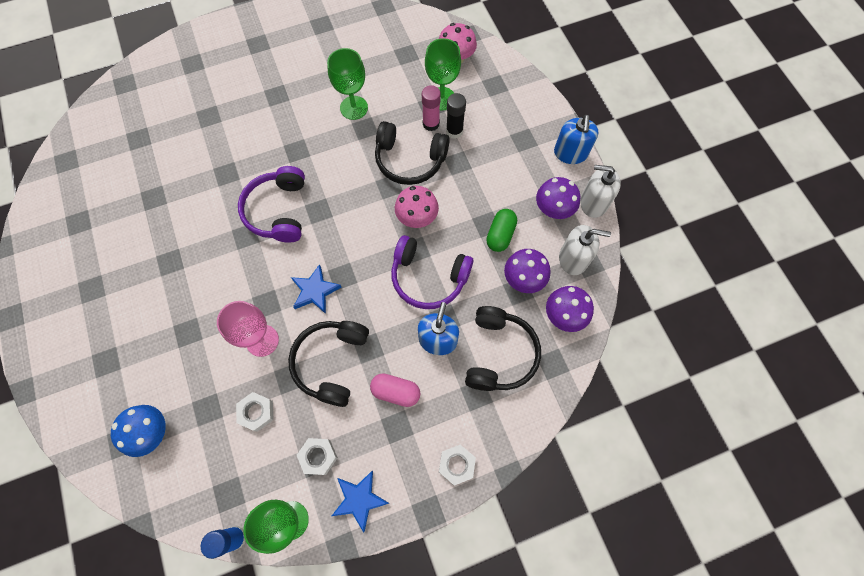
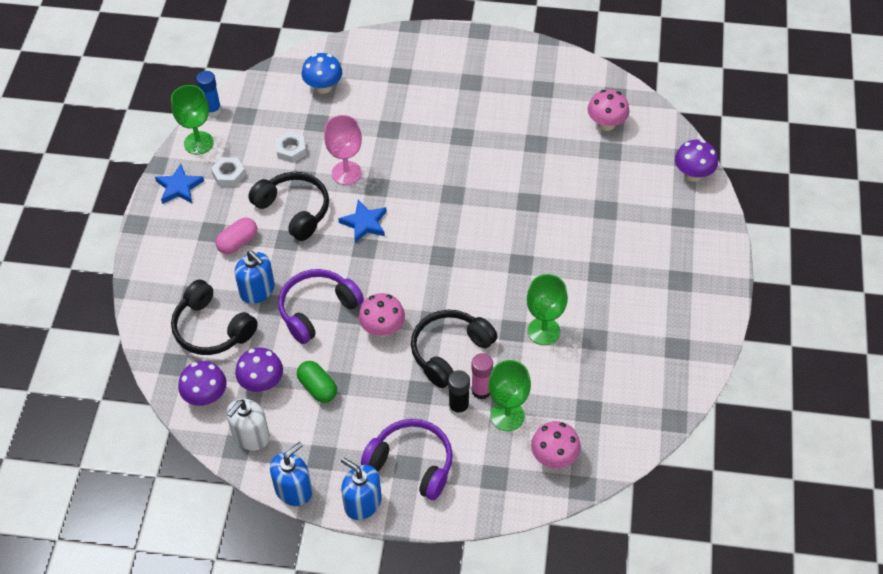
camera: 120 degrees right, 15 degrees down
purple headphones [238,166,305,243] -> purple headphones moved to [361,419,453,500]
white nut [439,445,476,486] -> none
purple mushroom [536,177,580,219] -> purple mushroom moved to [675,139,718,181]
white soap dispenser [580,165,621,218] -> blue soap dispenser [270,442,312,506]
none -> pink mushroom [588,90,629,131]

